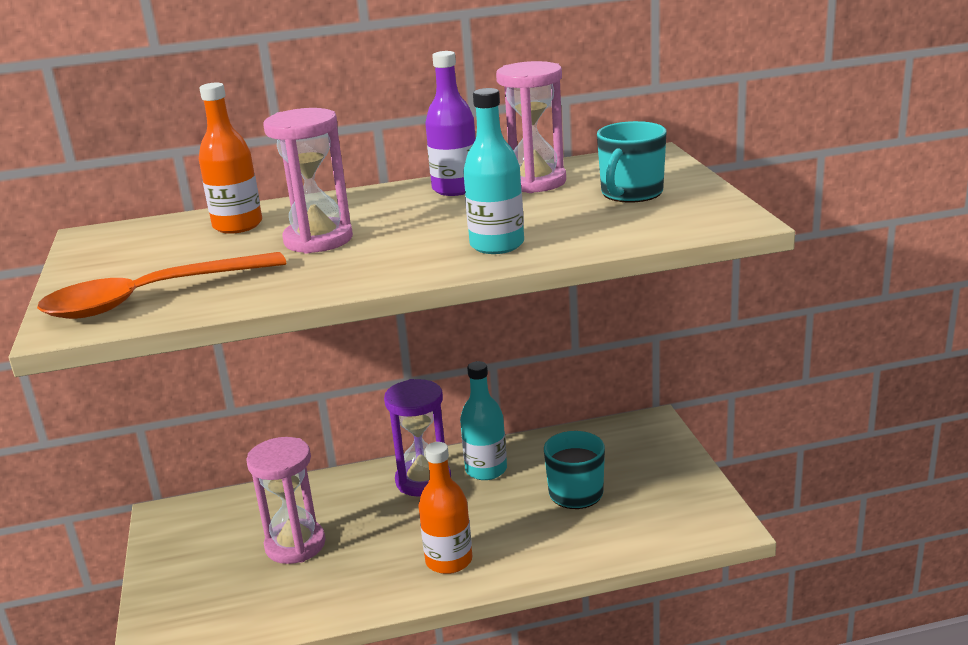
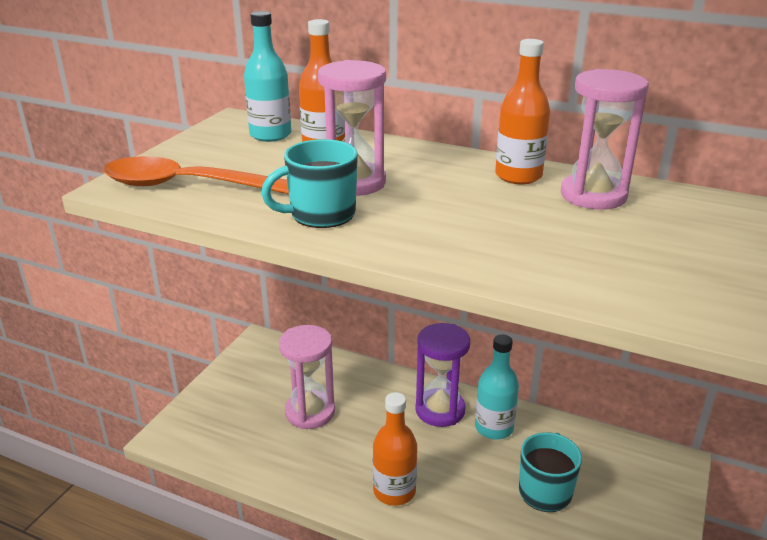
camera: 35 degrees right, 5 degrees up
purple bottle [425,51,476,196] -> orange bottle [495,39,550,184]
turquoise bottle [463,88,524,254] -> turquoise bottle moved to [244,11,291,142]
turquoise mug [597,121,667,203] -> turquoise mug moved to [261,139,358,228]

